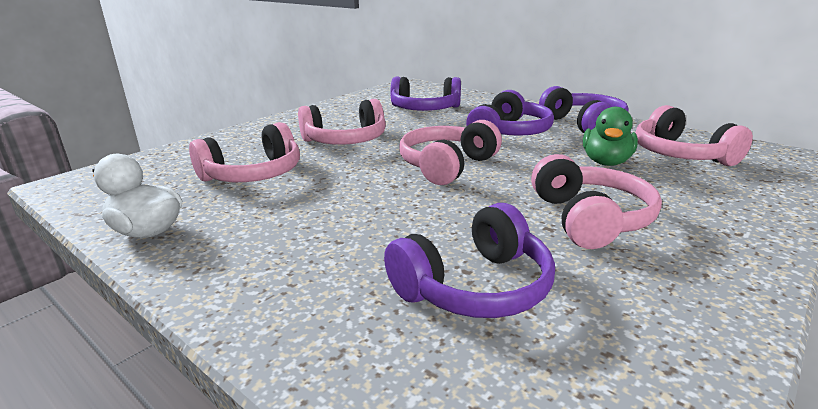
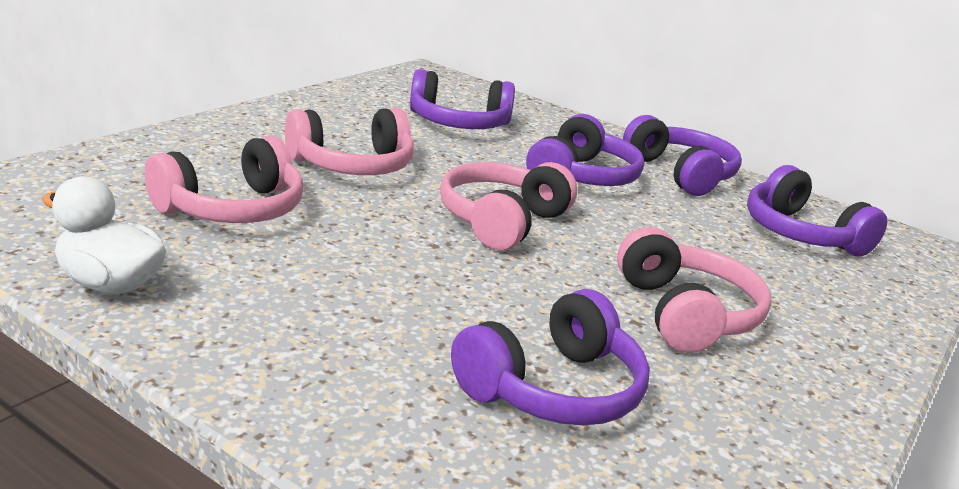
camera: 10 degrees left, 0 degrees up
green duck [583,107,638,166] -> none
pink headphones [635,105,753,166] -> purple headphones [747,165,887,256]

